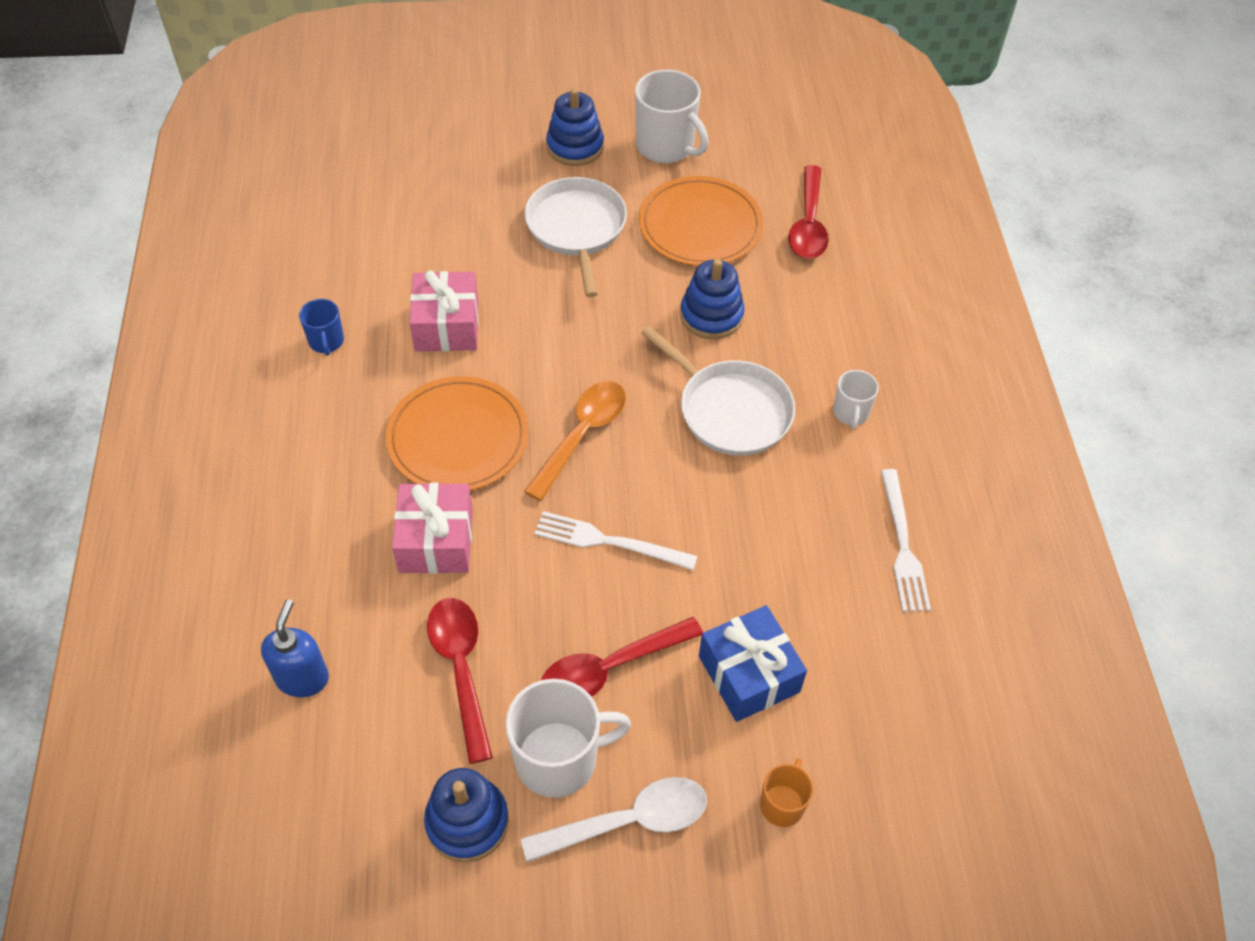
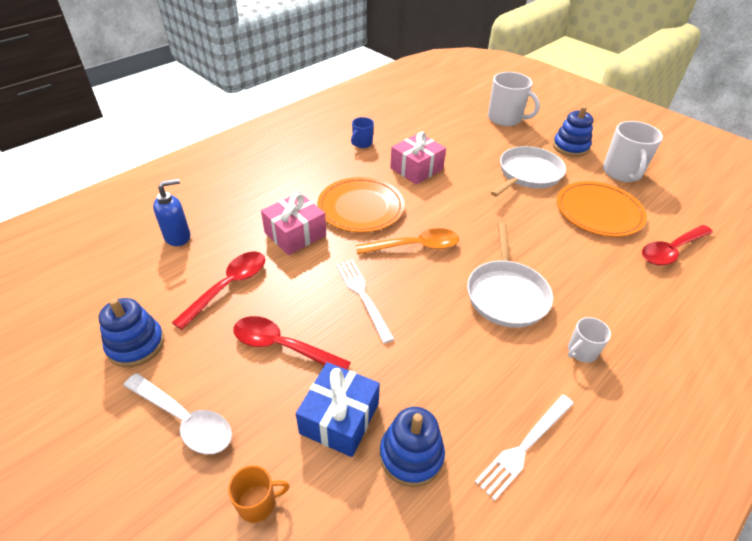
camera: 50 degrees right, 10 degrees down
white mug [506,679,631,798] -> white mug moved to [488,72,540,126]
blue stacking toy [680,259,745,339] -> blue stacking toy moved to [380,407,445,487]

